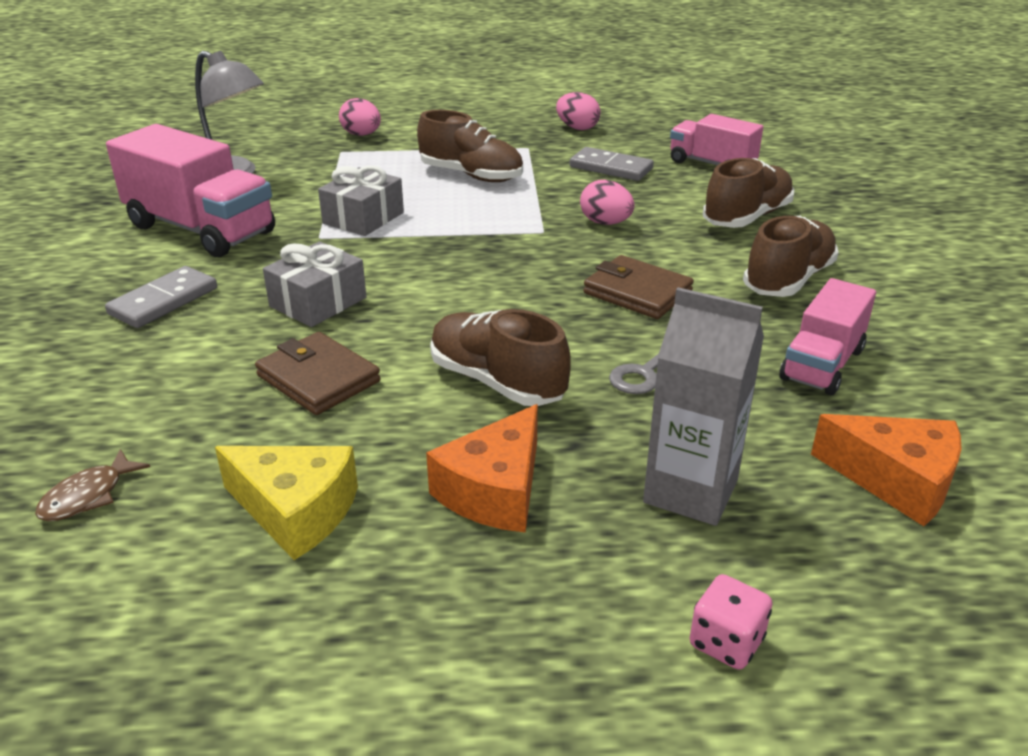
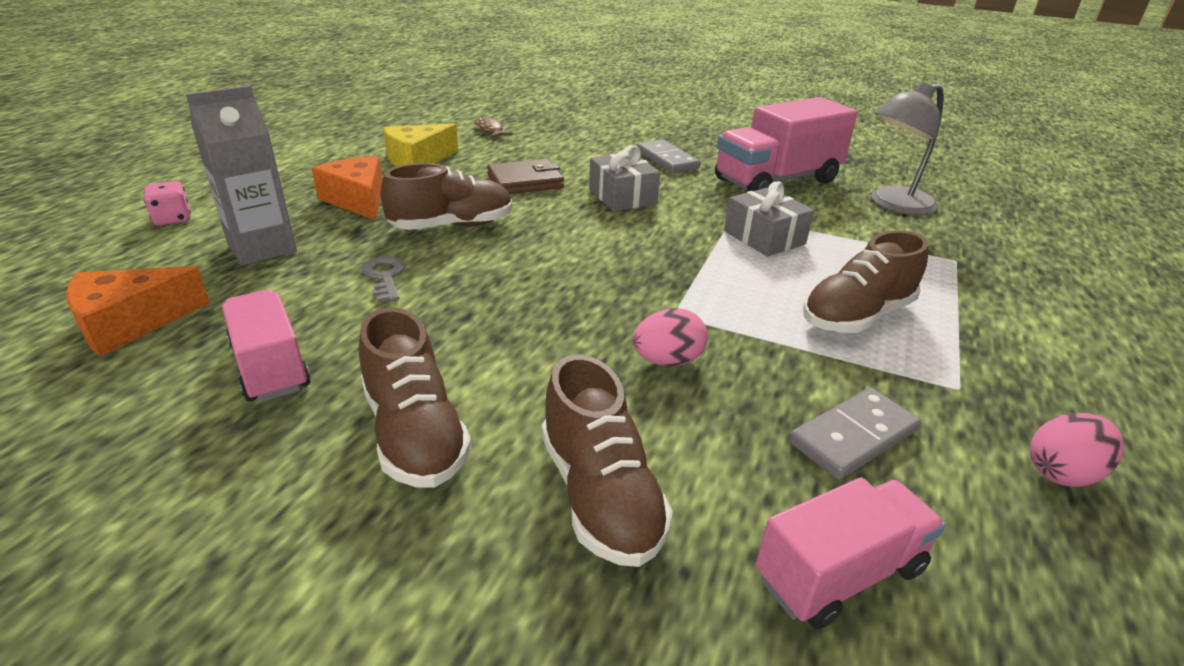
camera: 115 degrees right, 0 degrees up
pink egg [339,98,381,136] -> none
brown wallet [584,255,694,319] -> none

